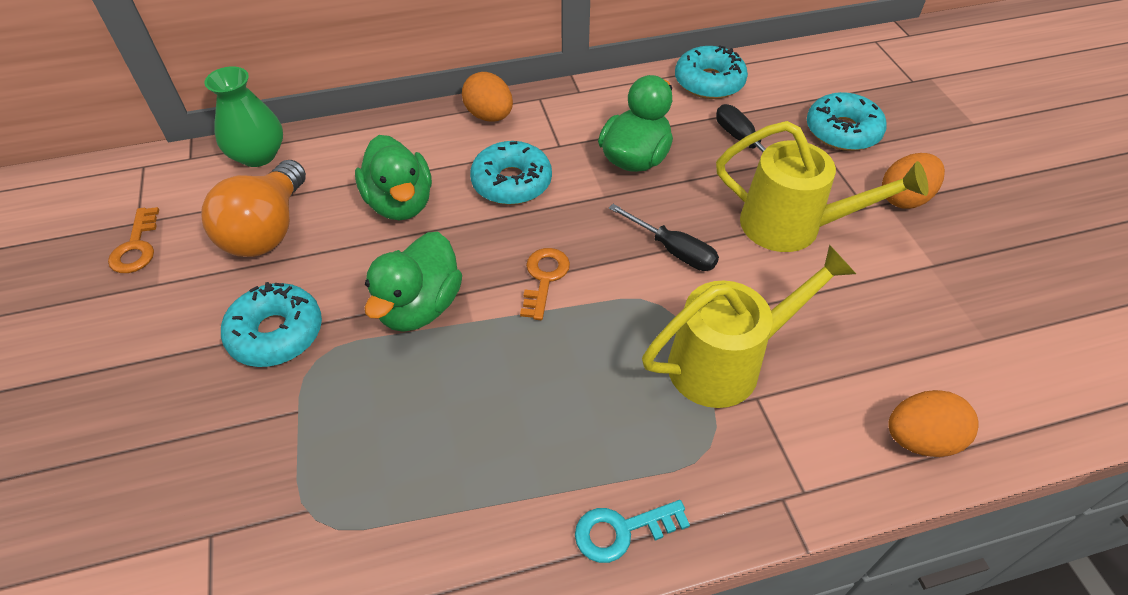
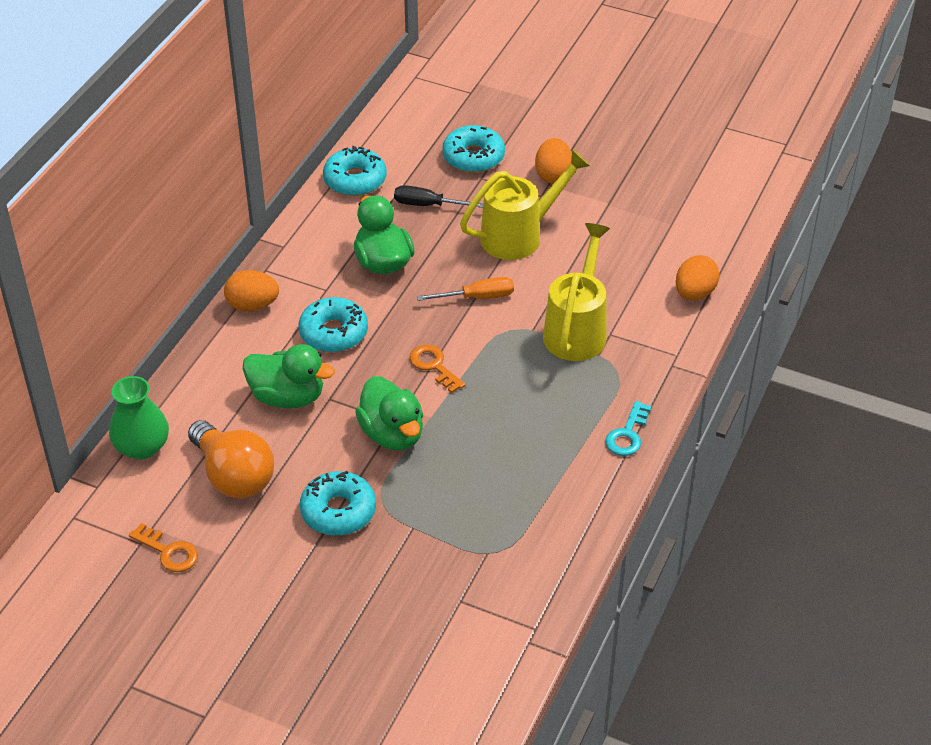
camera: 50 degrees left, 5 degrees down
black screwdriver [609,204,719,271] -> orange screwdriver [417,277,514,301]

